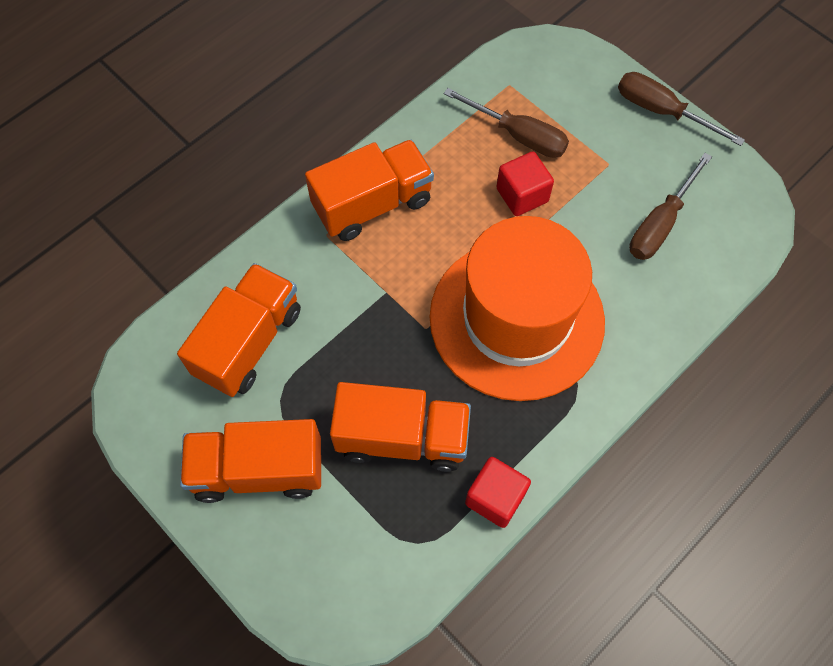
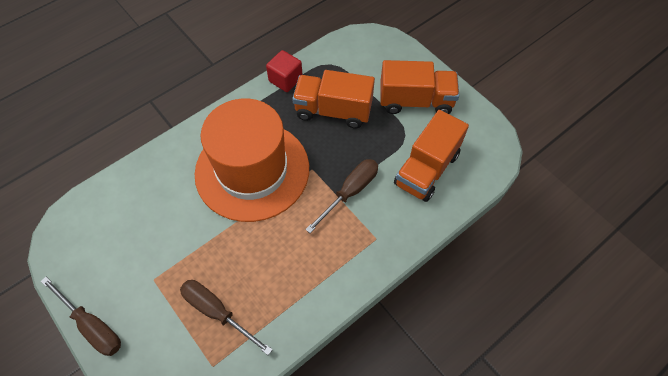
camera: 175 degrees left, 5 degrees down
orange truck [305,139,434,241] -> none
red cube [496,152,554,216] -> none
brown screwdriver [629,153,712,260] -> brown screwdriver moved to [305,159,378,233]

